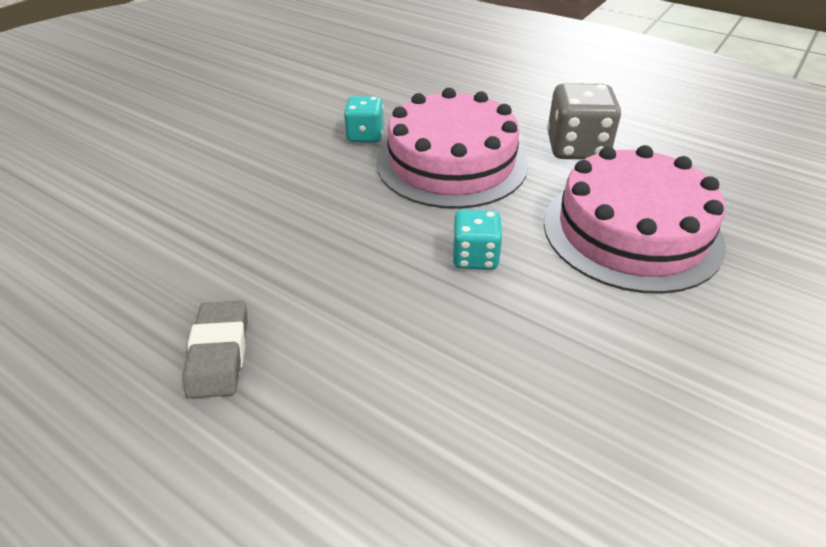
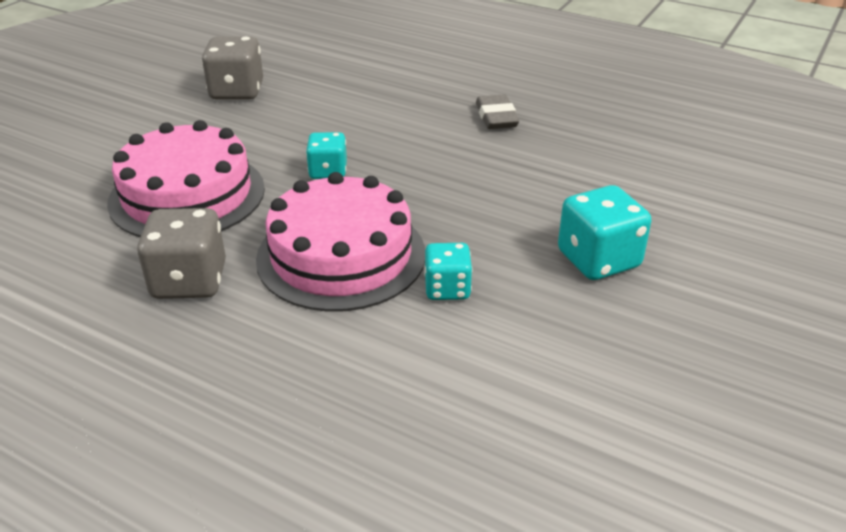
camera: 175 degrees right, 5 degrees down
none -> grey dice [202,36,263,99]
none -> turquoise dice [558,185,651,280]

